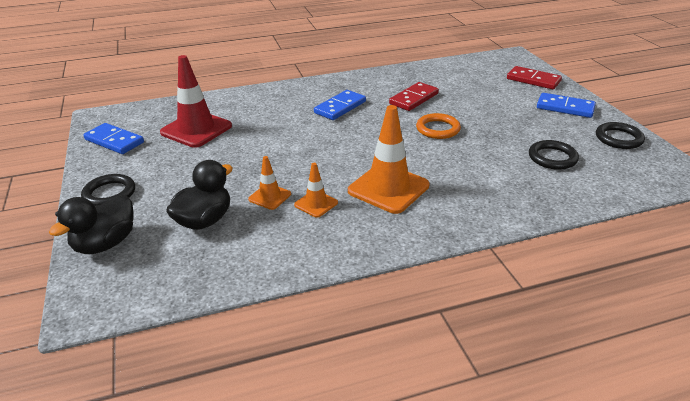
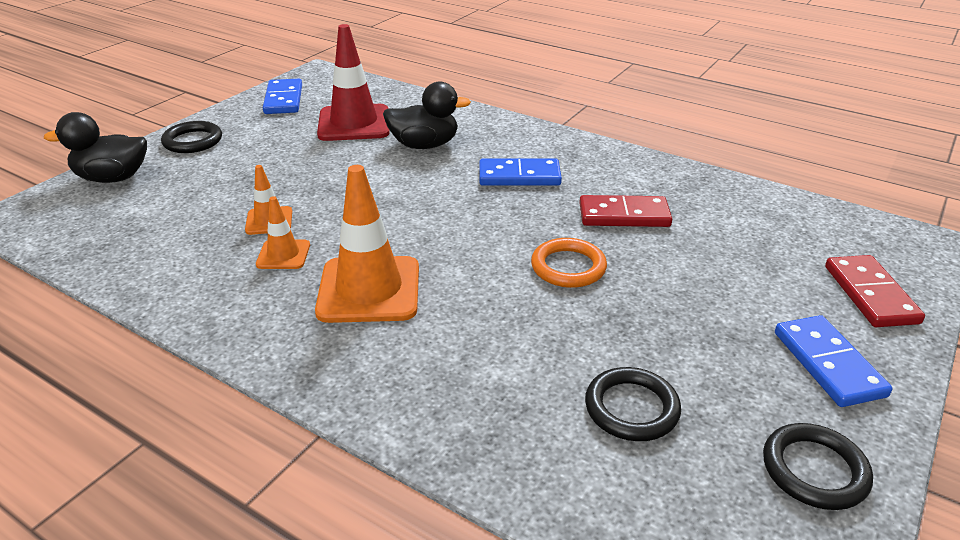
camera: 50 degrees right, 0 degrees up
black duck [166,160,233,230] -> black duck moved to [383,82,471,149]

